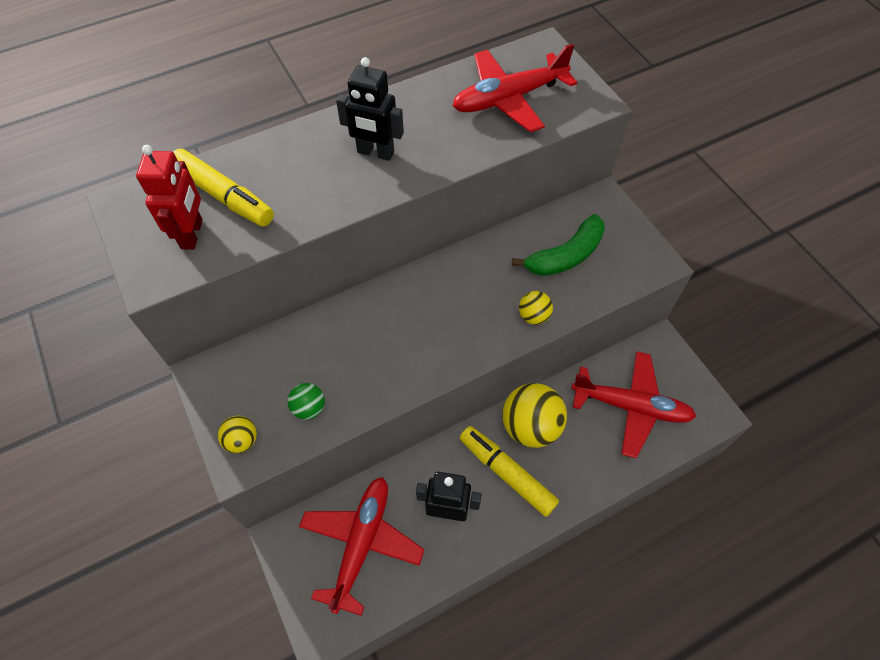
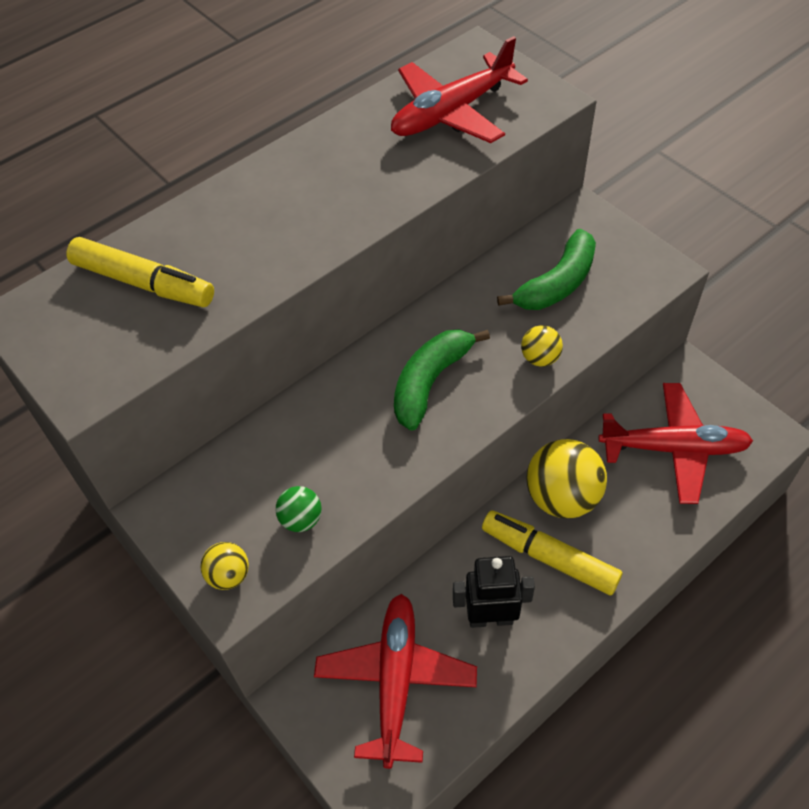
camera: 10 degrees left, 5 degrees down
red robot [136,145,202,250] -> none
black robot [336,57,404,161] -> none
none -> green banana [394,329,490,431]

